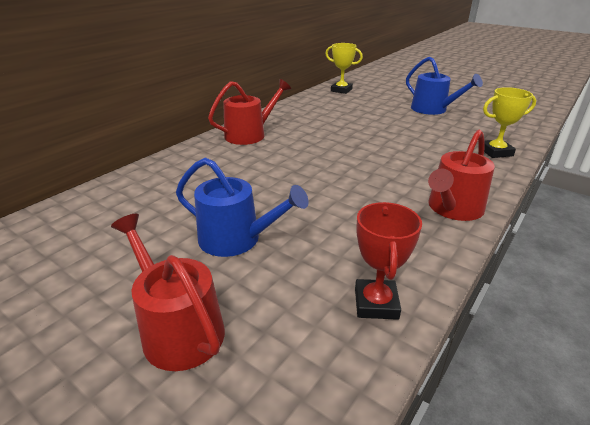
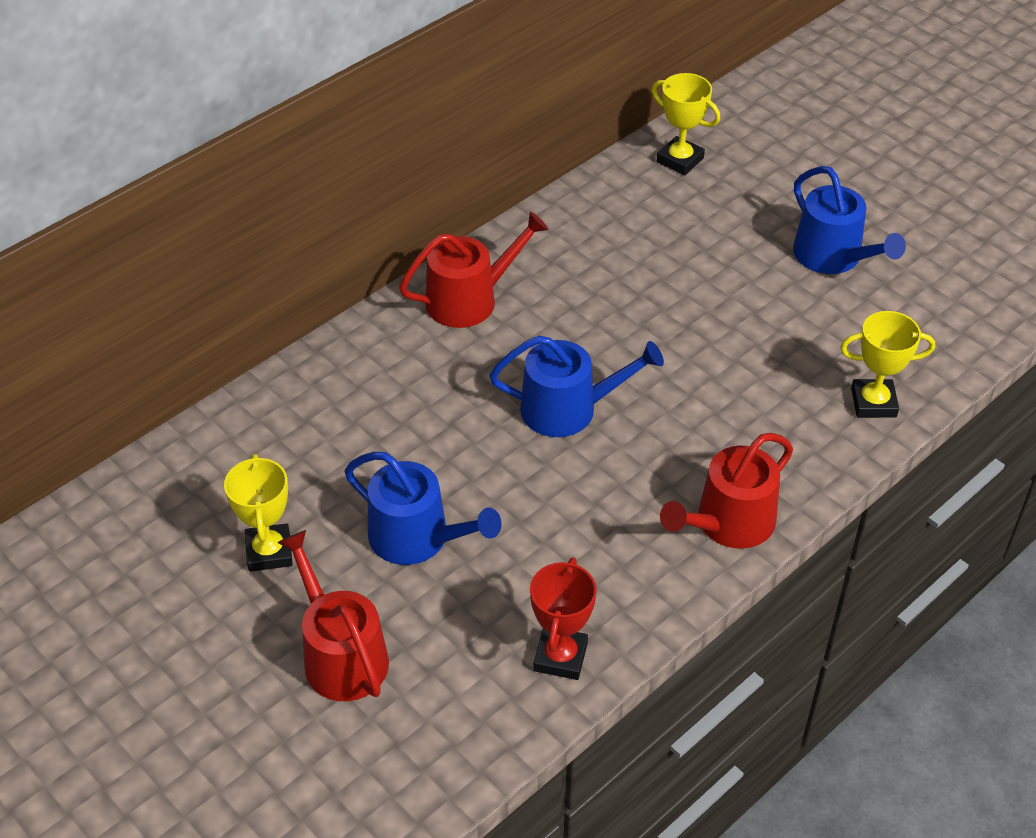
camera: 10 degrees right, 15 degrees up
none -> yellow trophy [224,454,293,572]
none -> blue watering can [489,336,664,437]

